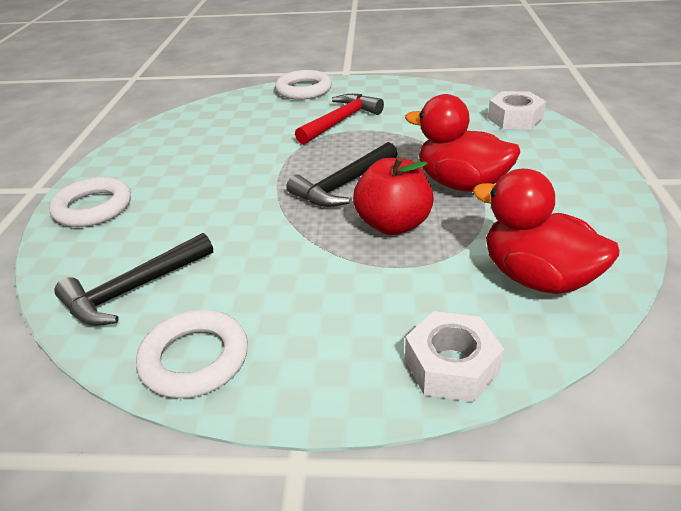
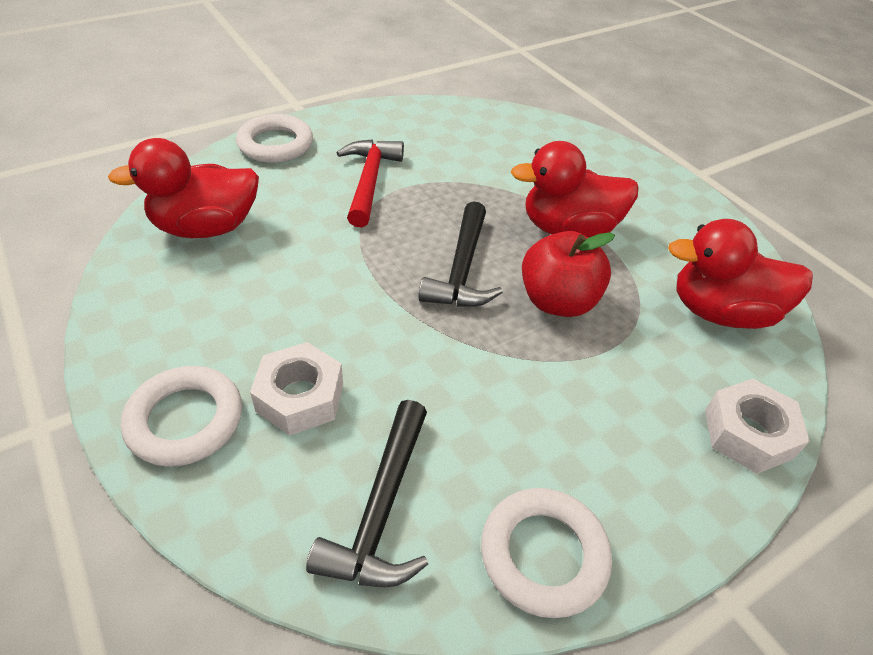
camera: 40 degrees left, 10 degrees up
white nut [488,91,546,130] -> white nut moved to [250,342,343,436]
none -> red duck [108,138,259,238]

